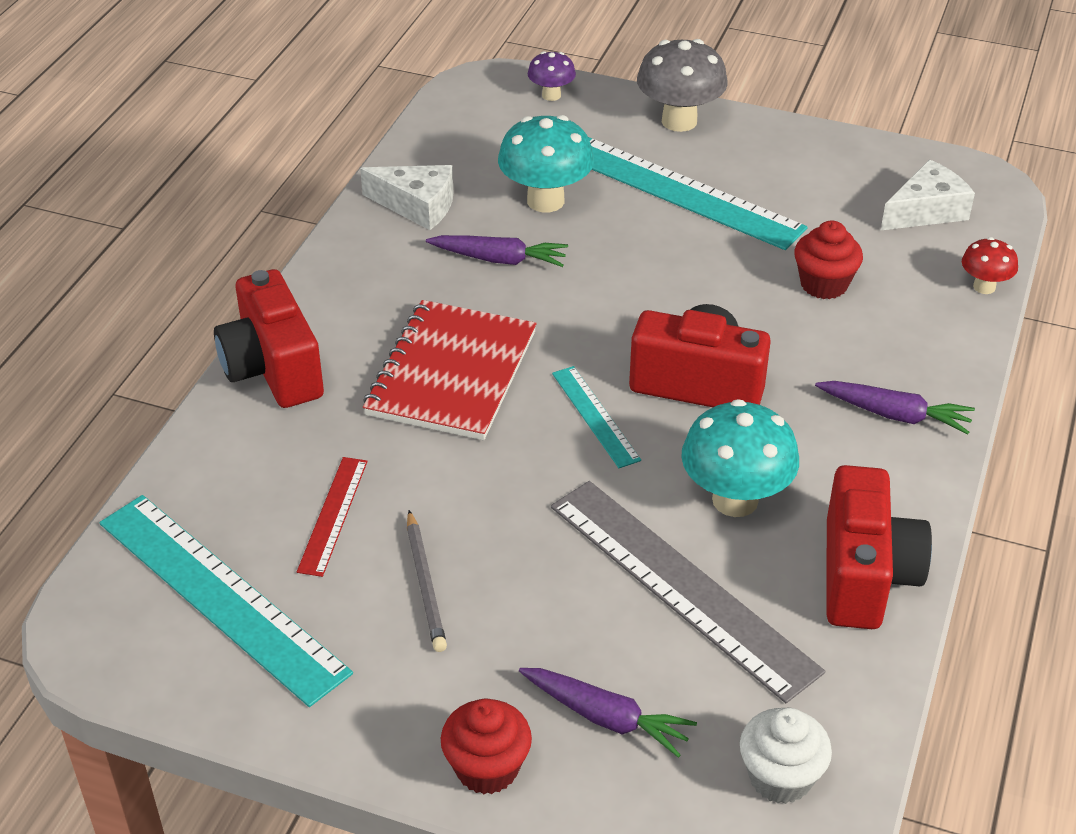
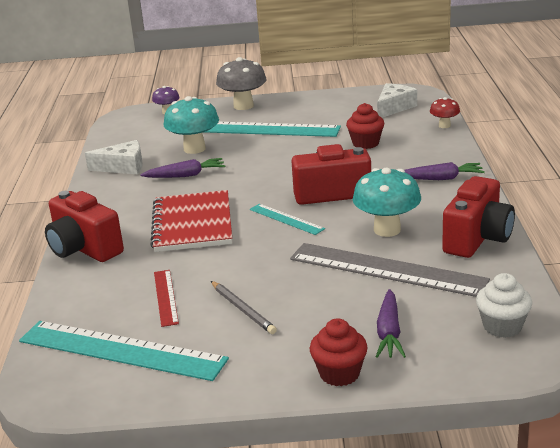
camera: 20 degrees left, 15 degrees down
purple carrot [519,668,697,758] -> purple carrot turned 90 degrees clockwise [376,289,406,358]
red camera [826,465,932,629] -> red camera turned 45 degrees clockwise [442,176,515,258]

